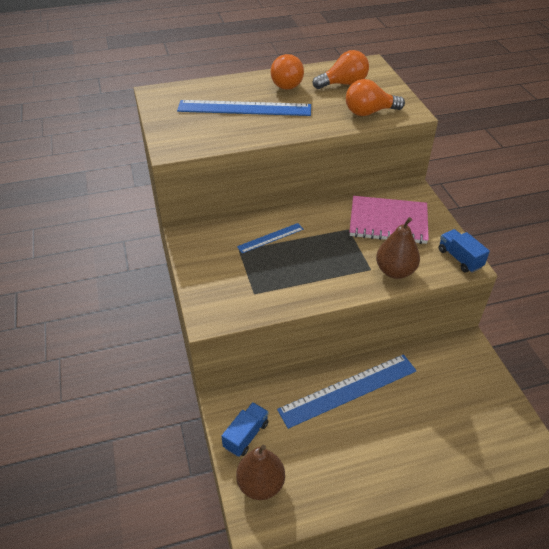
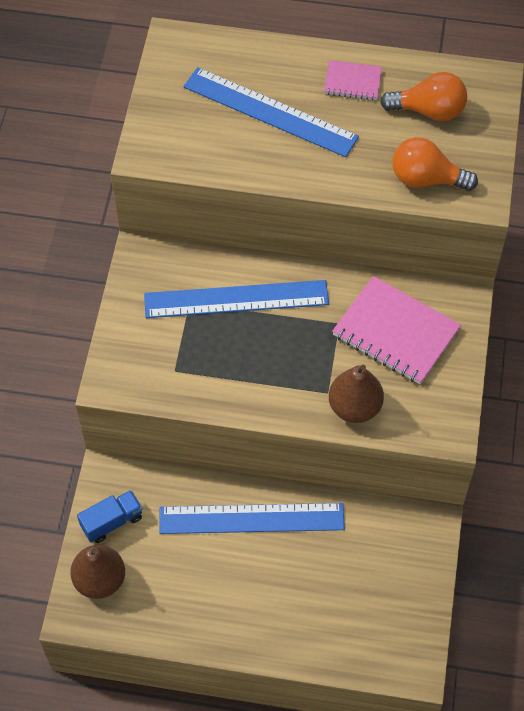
camera: 25 degrees right, 15 degrees up
blue ruler [237,223,304,253] -> blue ruler [144,280,329,318], size x1.97
orange light bulb [271,54,304,90] -> pink notebook [324,60,382,100]
blue truck [439,229,490,273] -> none

